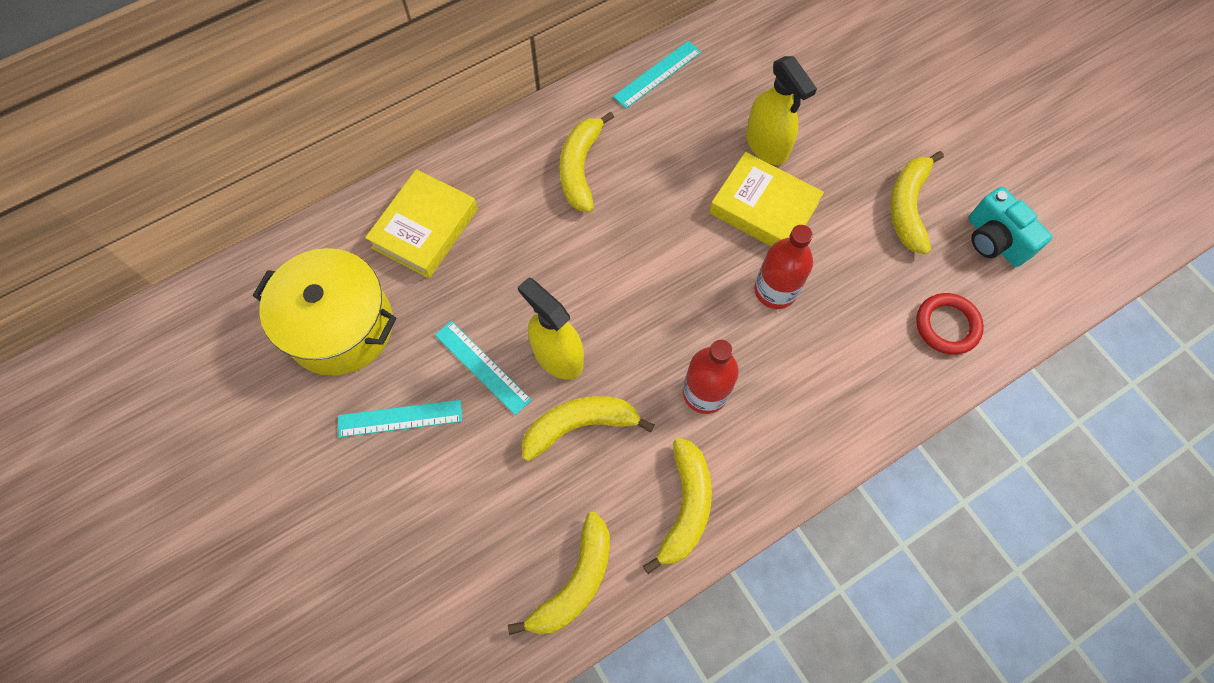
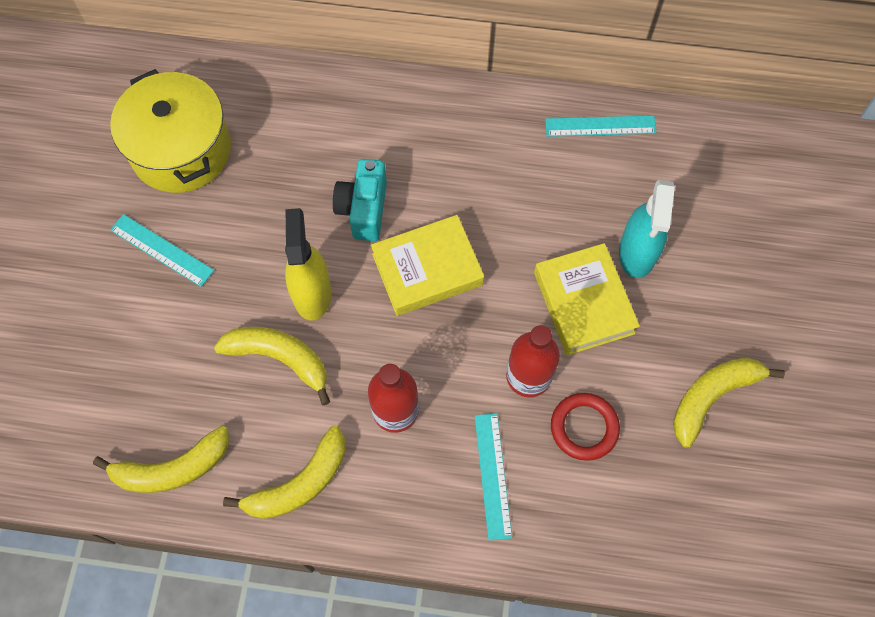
camera: 40 degrees right, 0 degrees up
yellow book [365,169,478,278] -> yellow book moved to [371,215,484,316]
turquoise ruler [435,321,532,415] -> turquoise ruler moved to [475,413,512,540]
yellow banana [559,112,614,212] -> none
yellow spray bottle [746,56,817,165] -> turquoise spray bottle [619,180,675,278]
red ring [916,293,984,355] -> red ring moved to [551,393,620,461]
turquoise camera [968,187,1052,267] -> turquoise camera moved to [333,159,387,241]

